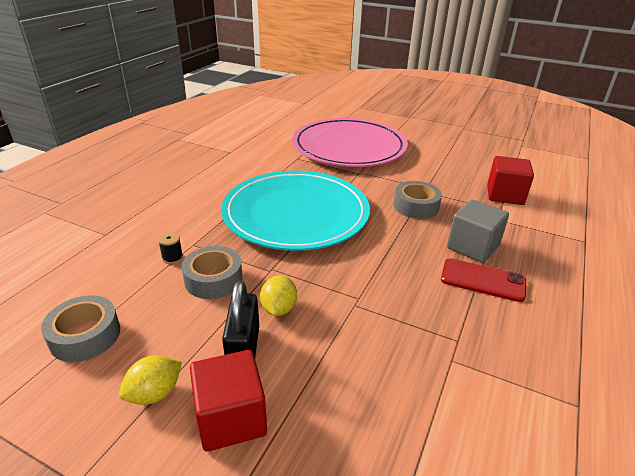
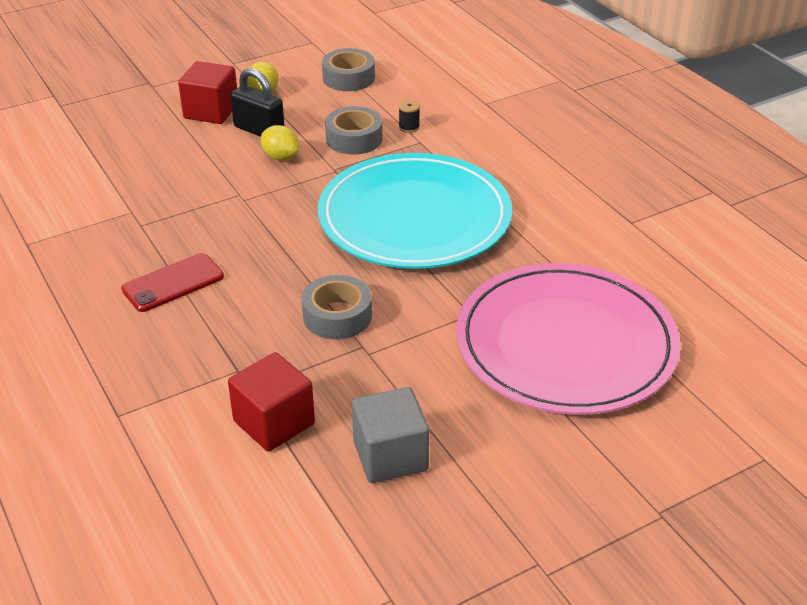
camera: 125 degrees right, 5 degrees up
grey cube [447,199,509,263] -> grey cube moved to [352,387,429,483]

